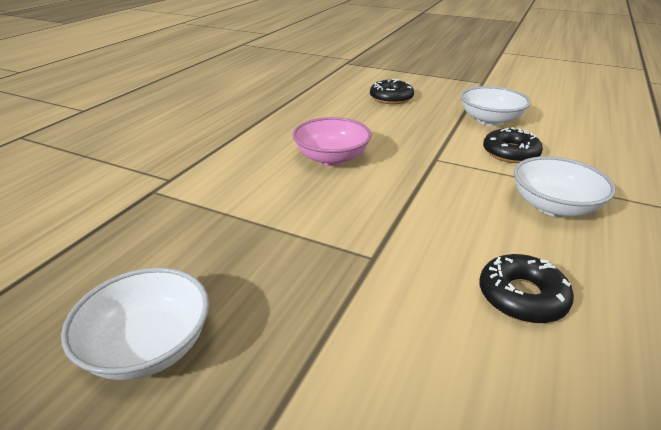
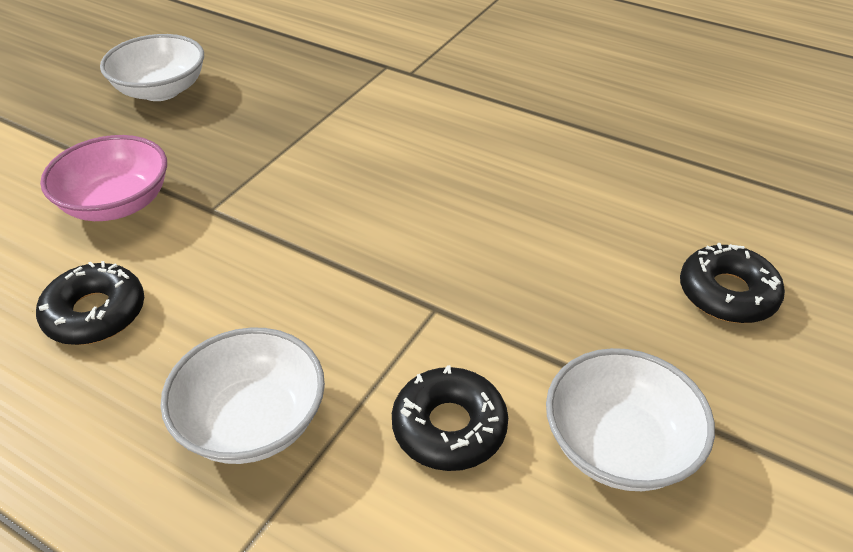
camera: 95 degrees right, 10 degrees up
pink bowl [293,117,371,166] -> pink bowl moved to [40,135,167,221]

